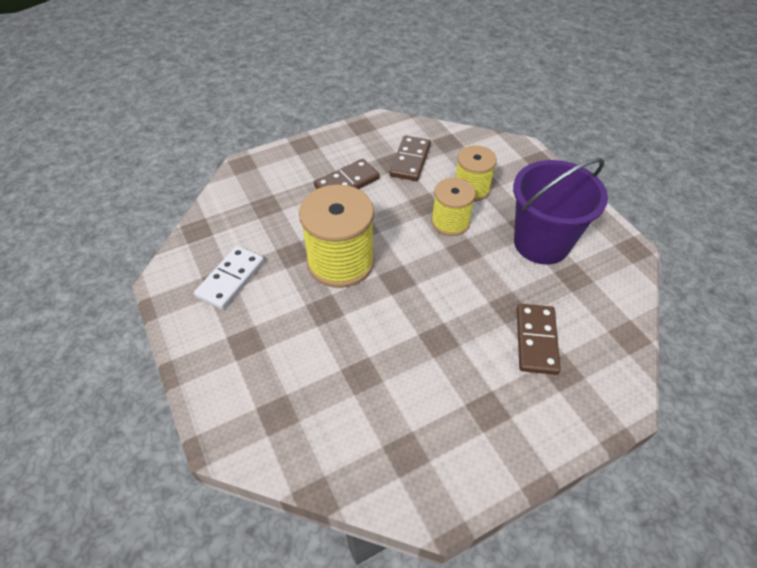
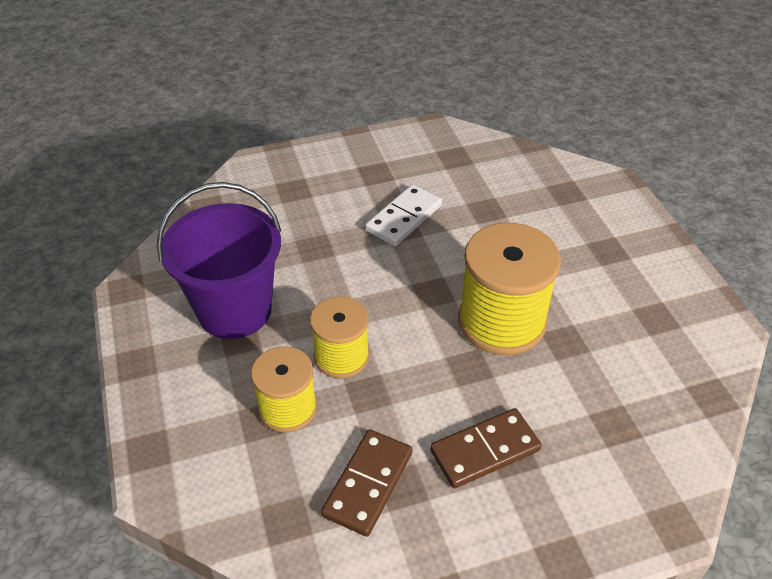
camera: 170 degrees left, 5 degrees down
white domino [194,246,264,310] -> white domino moved to [365,184,442,246]
brown domino [517,304,561,375] -> none

